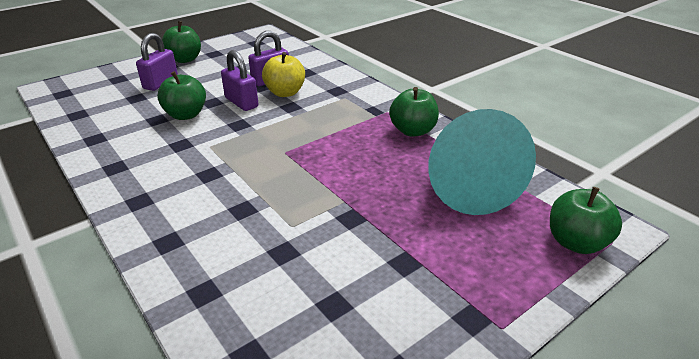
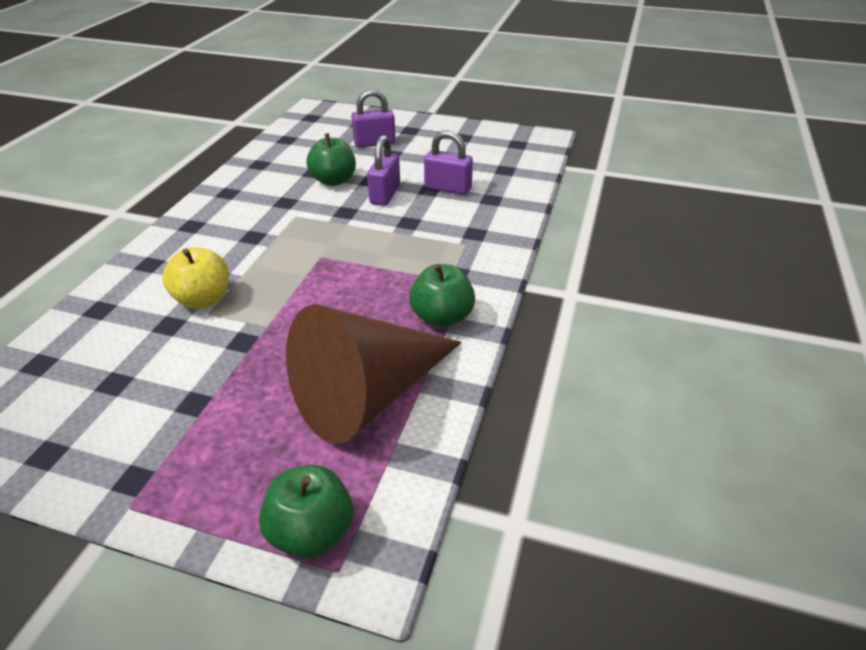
camera: 55 degrees right, 5 degrees up
green apple [162,21,201,63] -> none
yellow apple [262,52,305,97] -> yellow apple moved to [162,247,229,309]
turquoise cone [428,109,536,215] -> brown cone [286,304,462,444]

